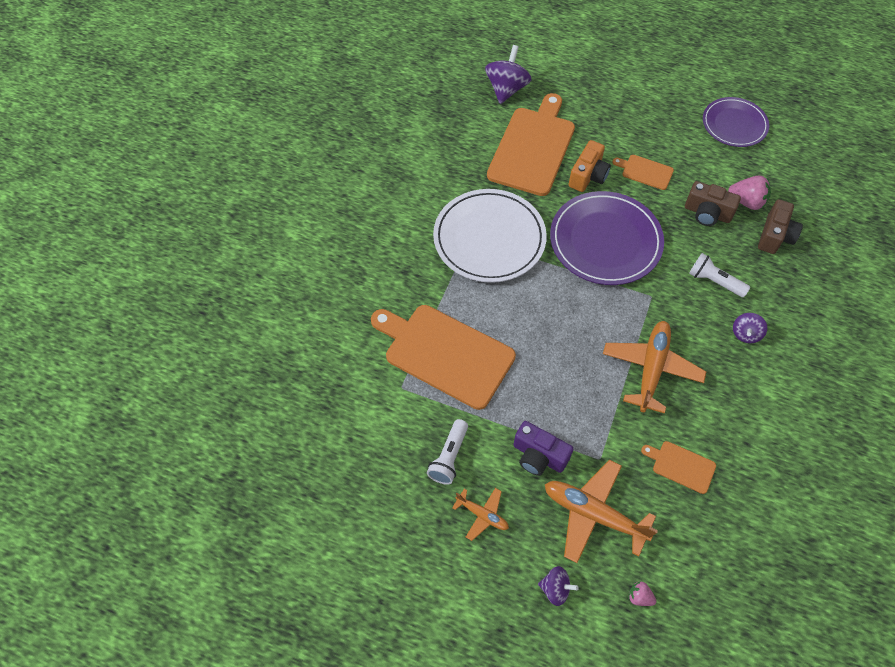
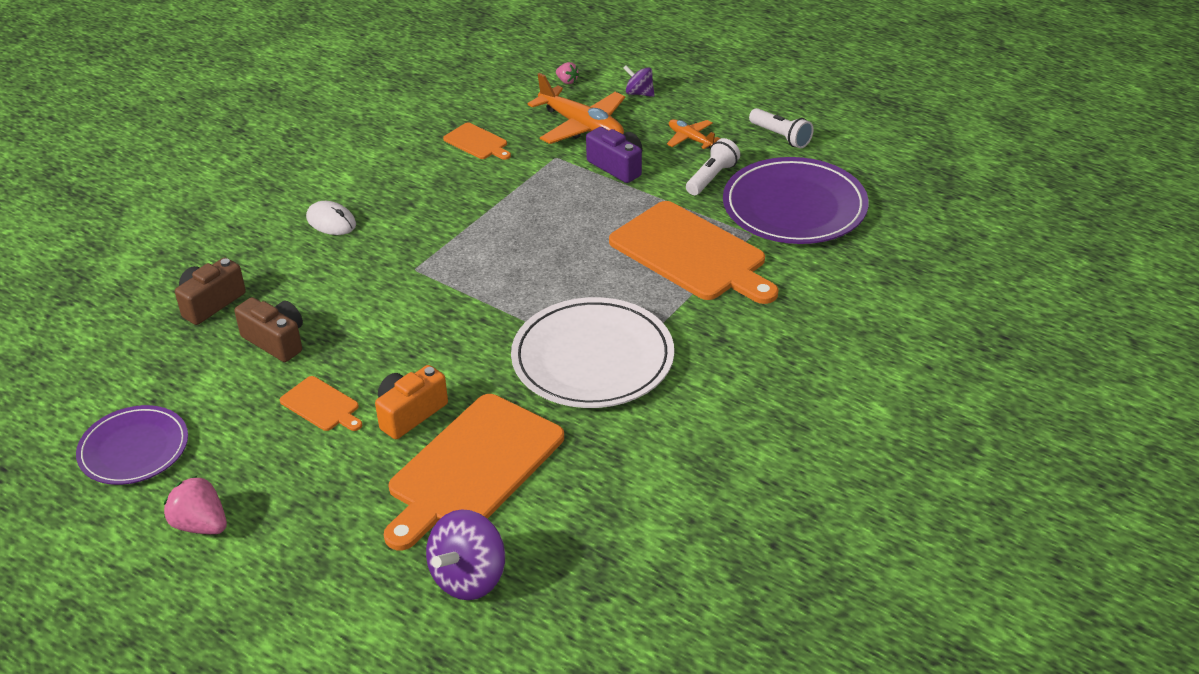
camera: 165 degrees left, 20 degrees down
purple plate [550,191,664,285] -> purple plate moved to [723,157,869,244]
orange plane [603,321,706,414] -> none
white flashlight [689,253,750,297] -> white flashlight moved to [749,108,814,148]
pink strawberry [728,175,771,210] -> pink strawberry moved to [164,475,227,534]
purple spinning top [733,313,767,343] -> white mouse [306,201,356,235]

